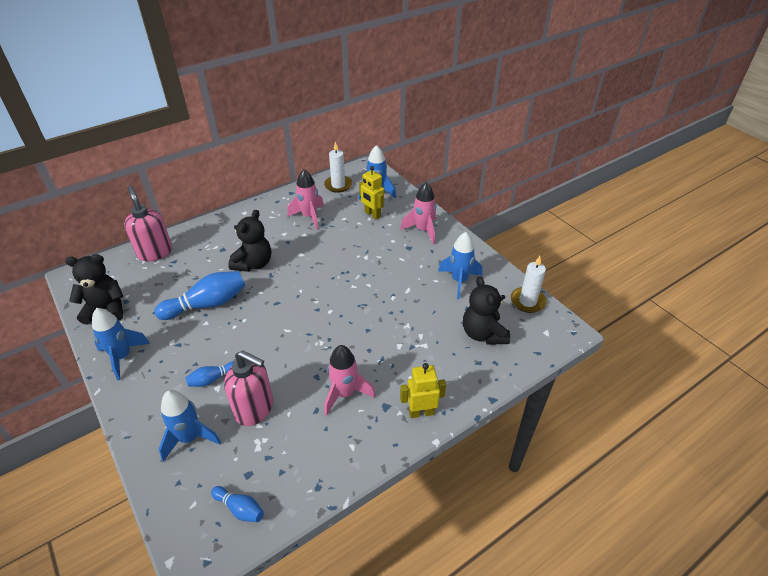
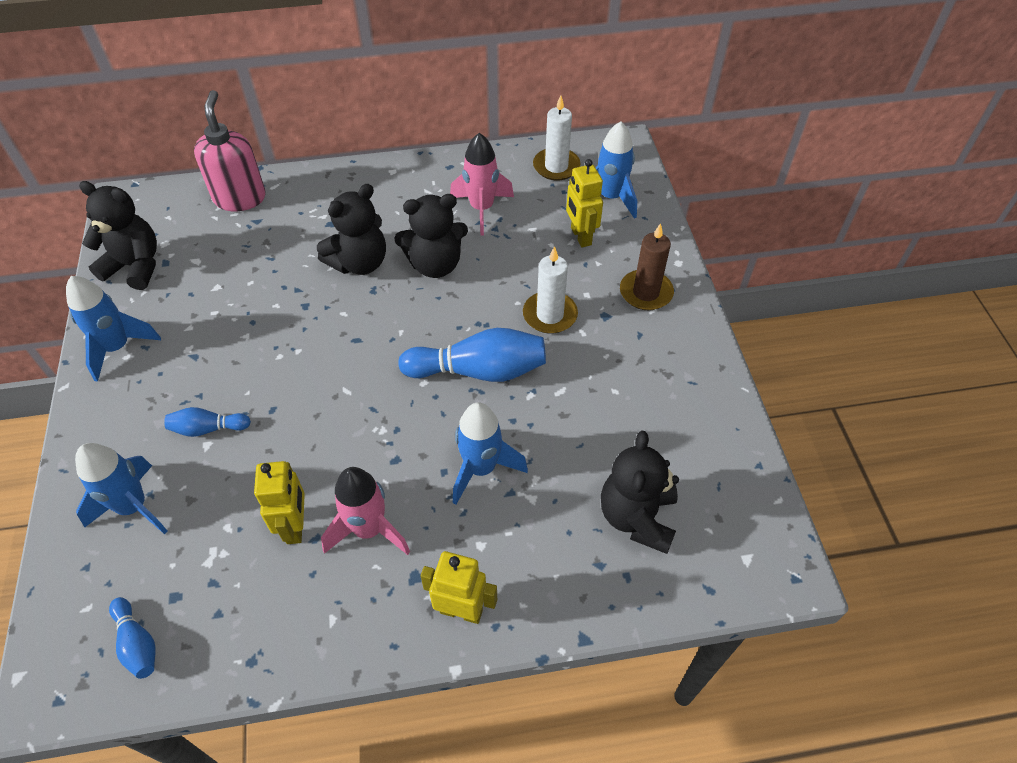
camera: 25 degrees right, 10 degrees up
blue bowling pin [154,271,245,320] -> blue bowling pin moved to [398,328,546,382]
pink soap dispenser [224,350,273,426] -> none
pink rocket [400,182,436,244] -> brown candle [620,223,674,310]
blue rocket [438,232,482,299] -> blue rocket moved to [453,402,528,505]
white candle [511,256,547,313] -> white candle moved to [523,246,578,334]
none -> yellow robot [254,461,305,544]
none -> black teddy bear [394,194,468,278]

